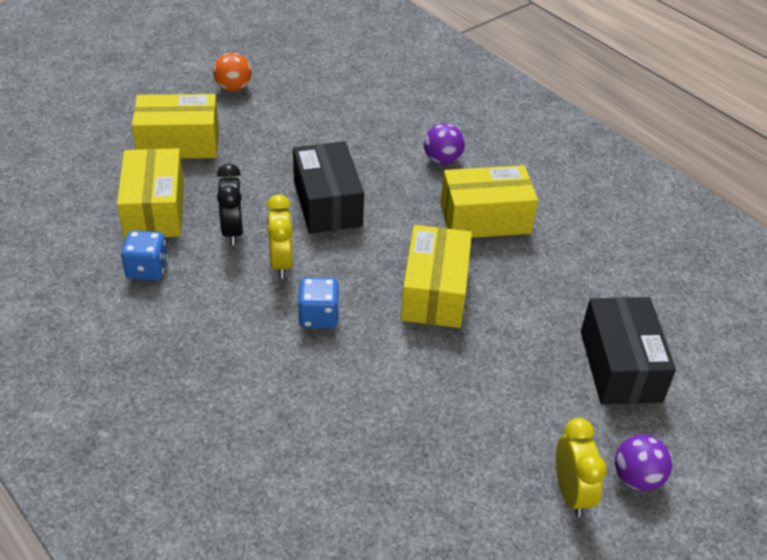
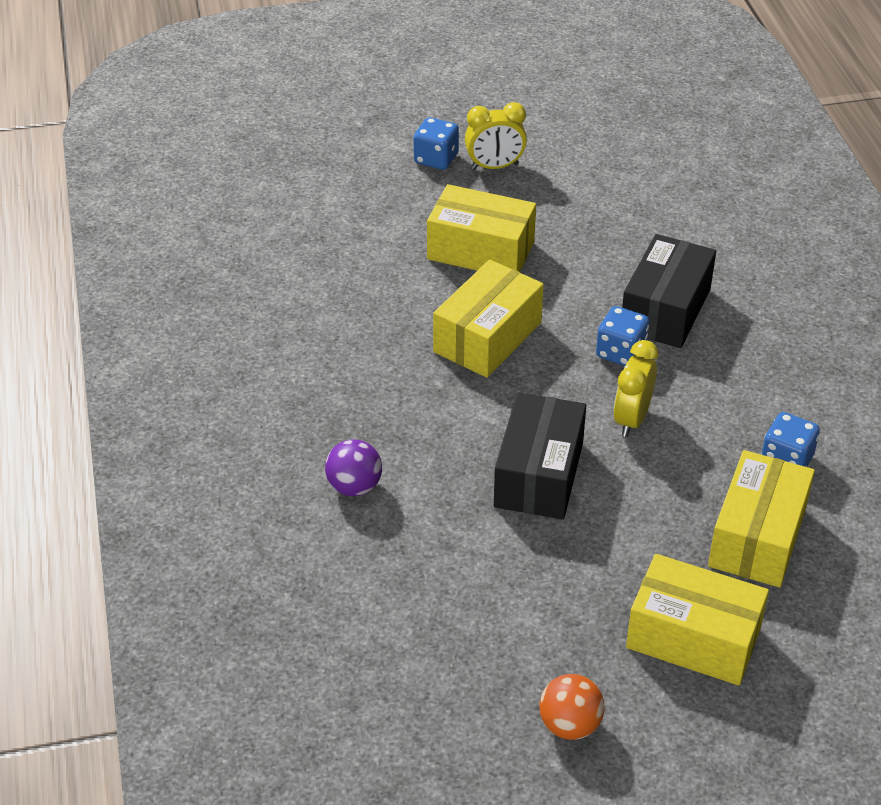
camera: 150 degrees left, 0 degrees up
black clock [217,163,244,245] -> none
yellow box [440,165,538,238] -> yellow box moved to [427,184,536,272]
yellow clock [556,418,607,517] -> yellow clock turned 120 degrees counterclockwise [465,102,527,170]
black box [581,297,676,405] -> black box moved to [622,234,716,348]
purple ball [615,435,672,491] -> blue dice [414,117,459,170]

